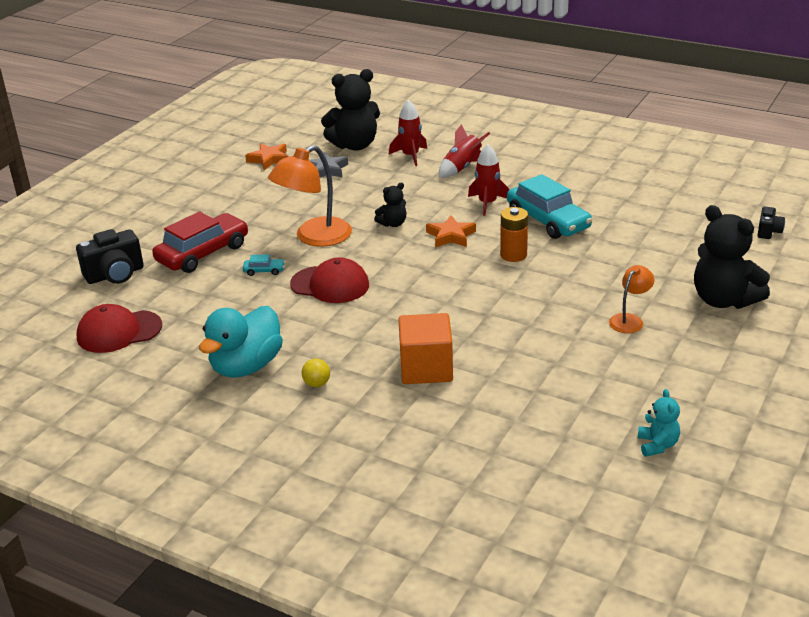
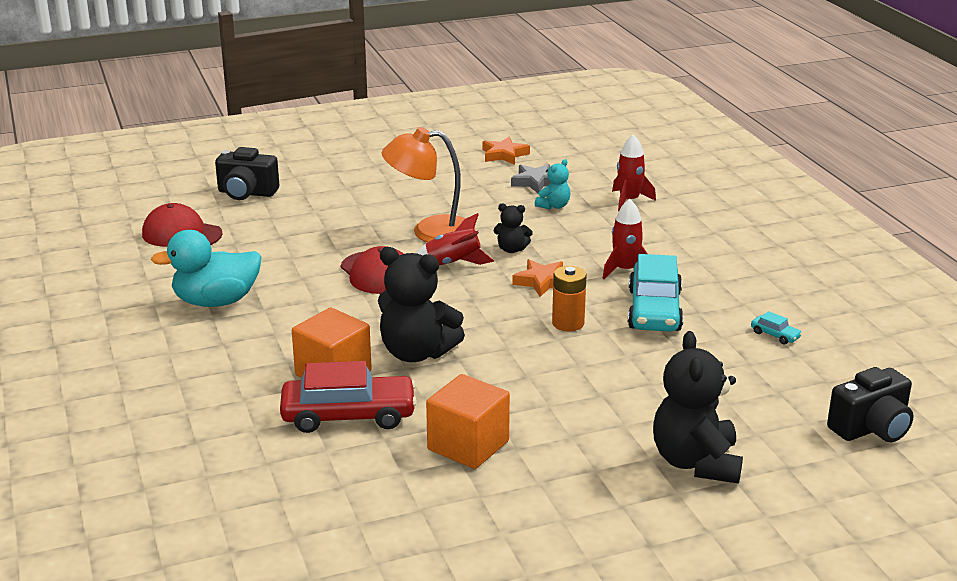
camera: 40 degrees right, 5 degrees down
red car [152,211,248,273] -> red car moved to [280,361,417,433]
turquoise car [243,254,285,276] -> turquoise car moved to [751,311,802,345]
yellow ball [301,358,330,387] -> none
black teddy bear [321,69,380,151] -> black teddy bear moved to [378,247,465,362]
red rocket [439,124,490,178] -> red rocket moved to [416,213,494,265]
orange lamp [609,265,654,333] -> none
turquoise teddy bear [638,389,680,457] -> turquoise teddy bear moved to [535,159,570,209]
black camera [757,207,785,239] -> black camera [827,367,914,442], size x1.81
none -> orange cube [426,374,510,469]

